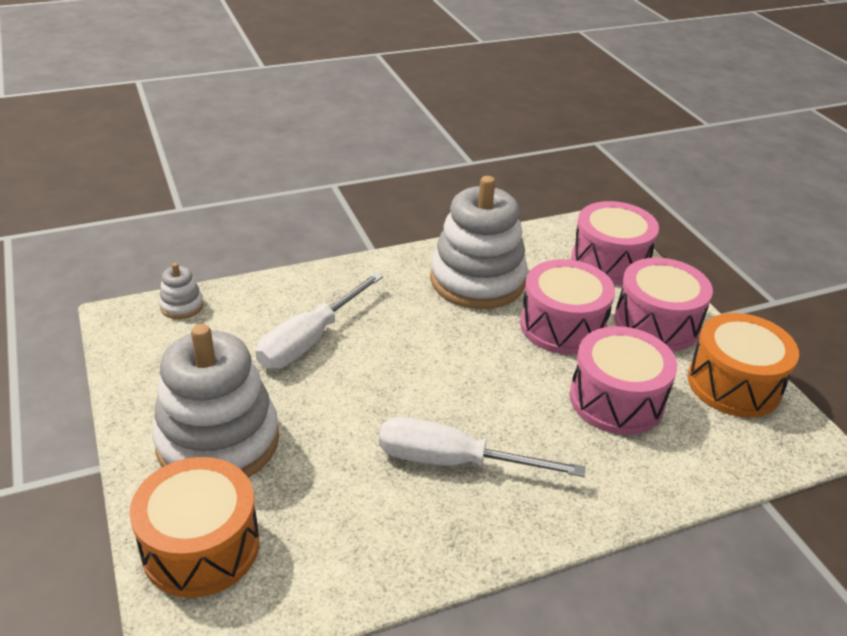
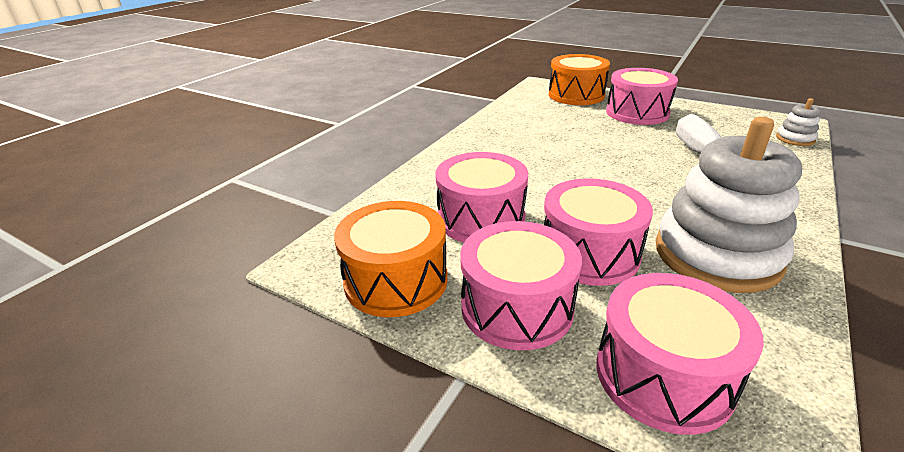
camera: 145 degrees right, 5 degrees down
white stacking toy [152,324,279,478] -> pink drum [606,68,678,125]
white screwdriver [379,417,585,477] -> none

